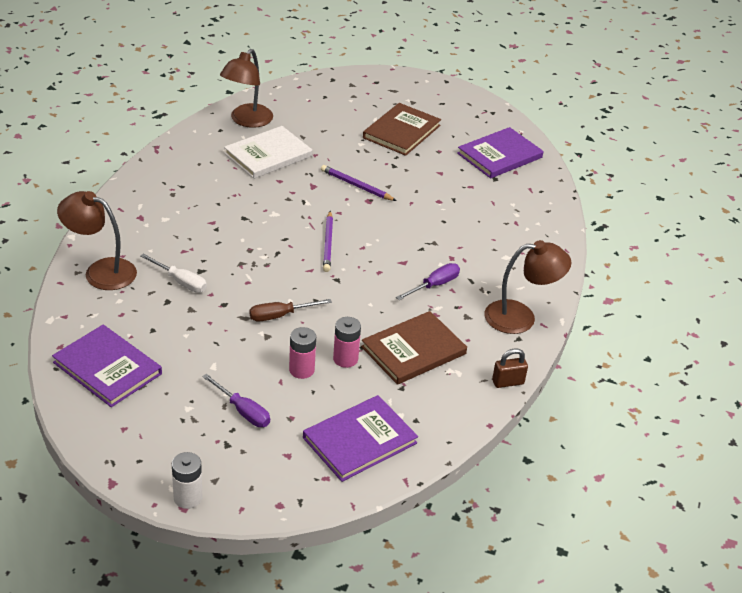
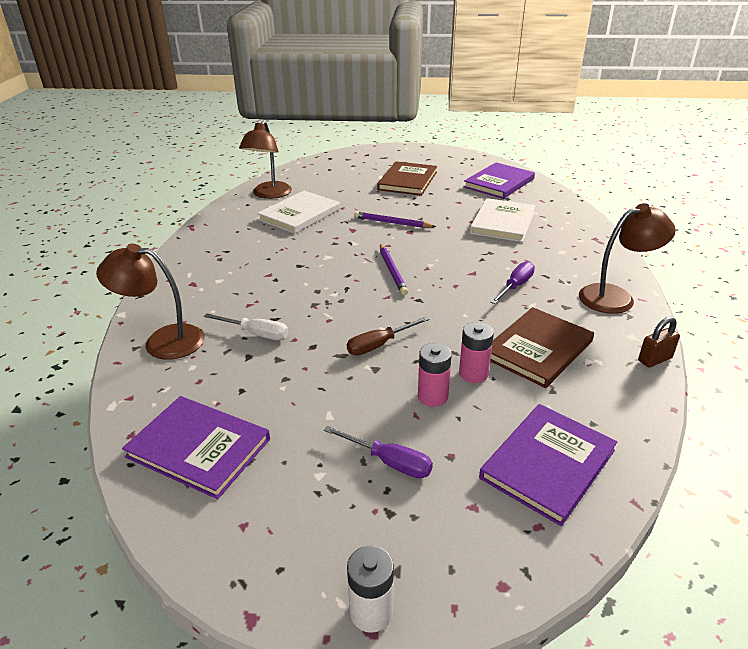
camera: 10 degrees left, 5 degrees down
none -> white book [470,198,535,242]

